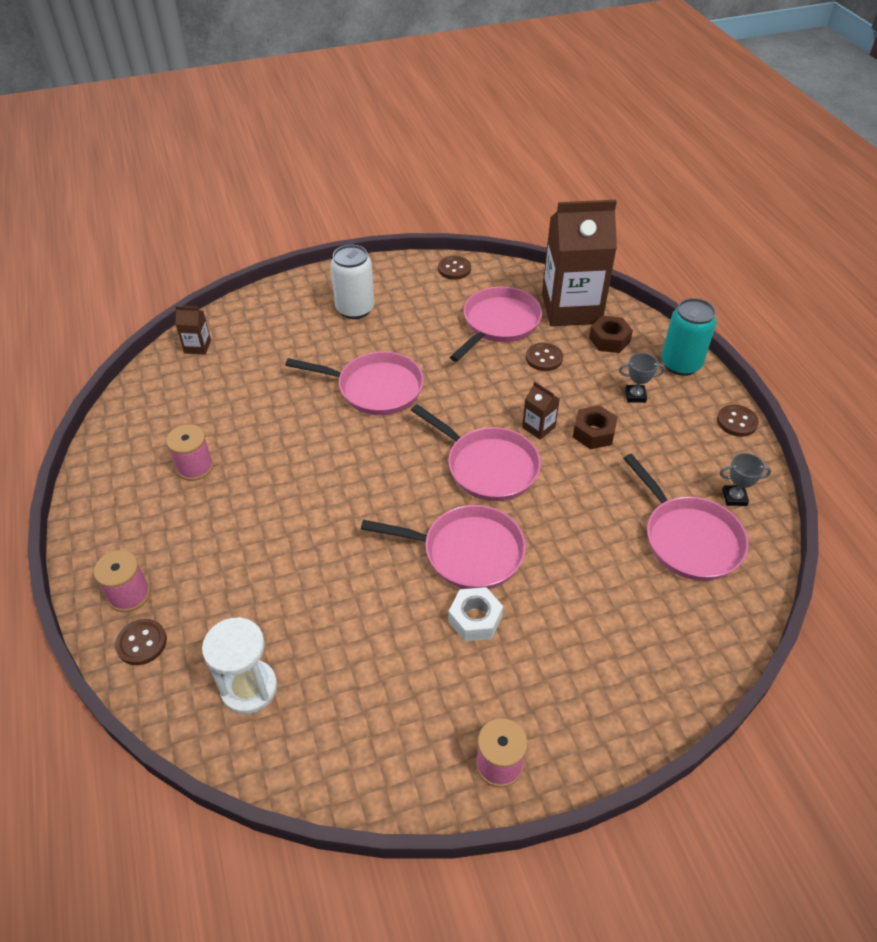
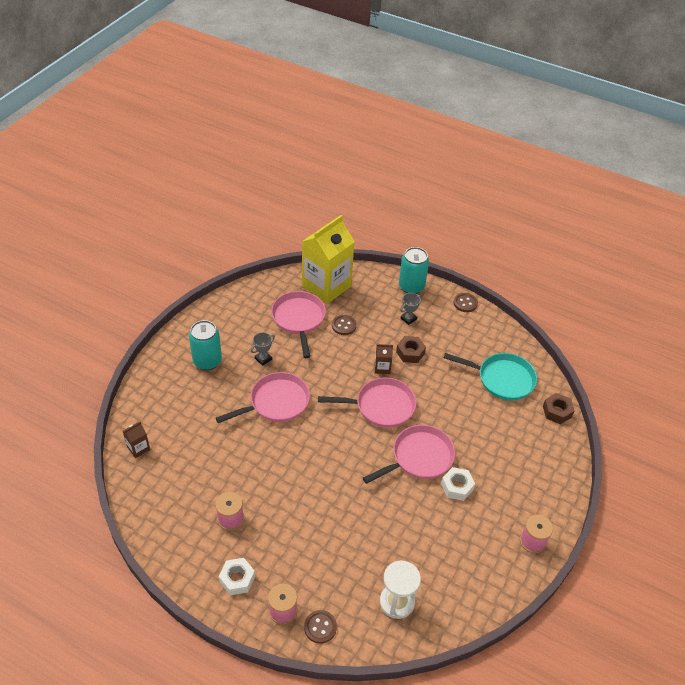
camera: 45 degrees left, 0 degrees up
white can [330,245,374,319] -> turquoise can [189,320,222,370]
brown button [438,256,471,280] -> none
brown carton [542,200,617,326] -> yellow carton [302,215,355,304]
brown nut [589,316,633,353] -> brown nut moved to [543,393,575,424]
pink pan [623,454,749,581] -> turquoise pan [444,353,537,401]
grey trophy [720,453,771,506] -> grey trophy moved to [251,332,275,366]
none -> white nut [219,558,255,595]

